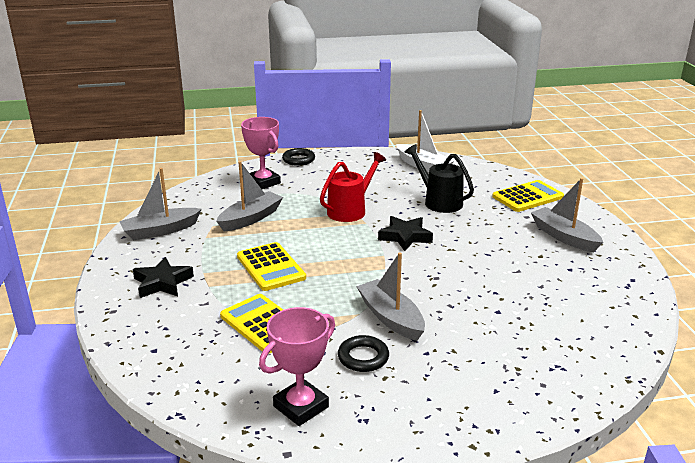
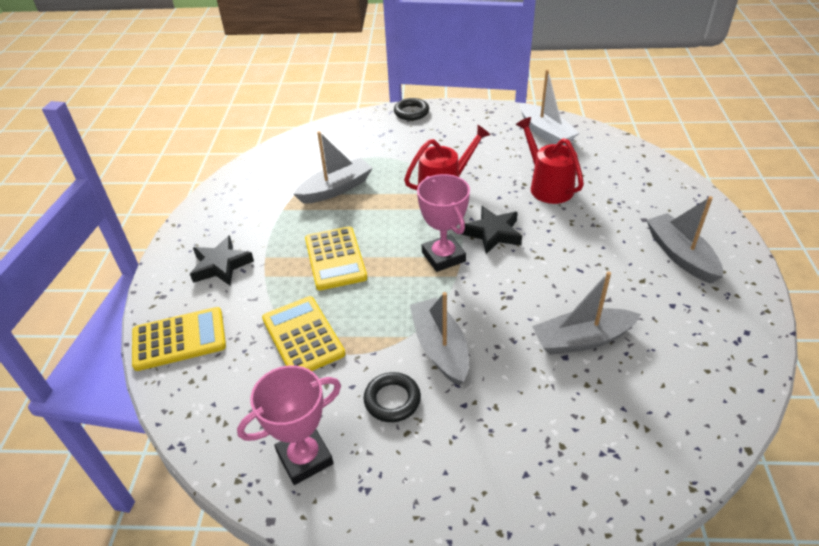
camera: 15 degrees right, 15 degrees up
grey boat [119,168,202,240] -> grey boat moved to [532,271,641,355]
pink trophy [241,117,281,189] -> pink trophy moved to [417,174,470,272]
black watering can [405,144,474,213] -> red watering can [516,117,584,204]
yellow calculator [492,180,564,212] -> yellow calculator moved to [132,307,226,371]

